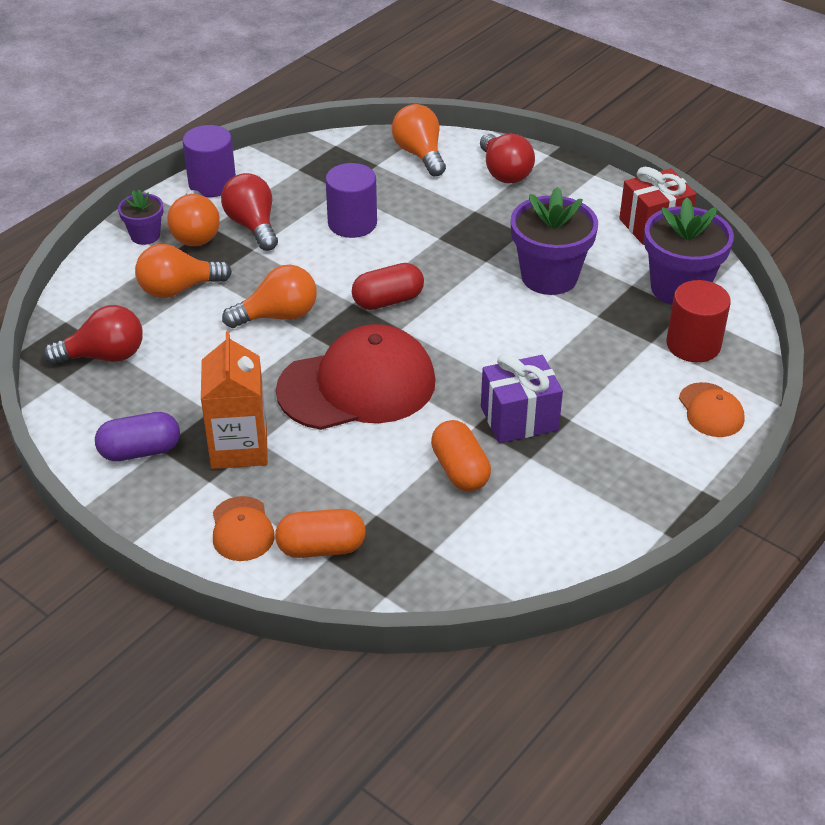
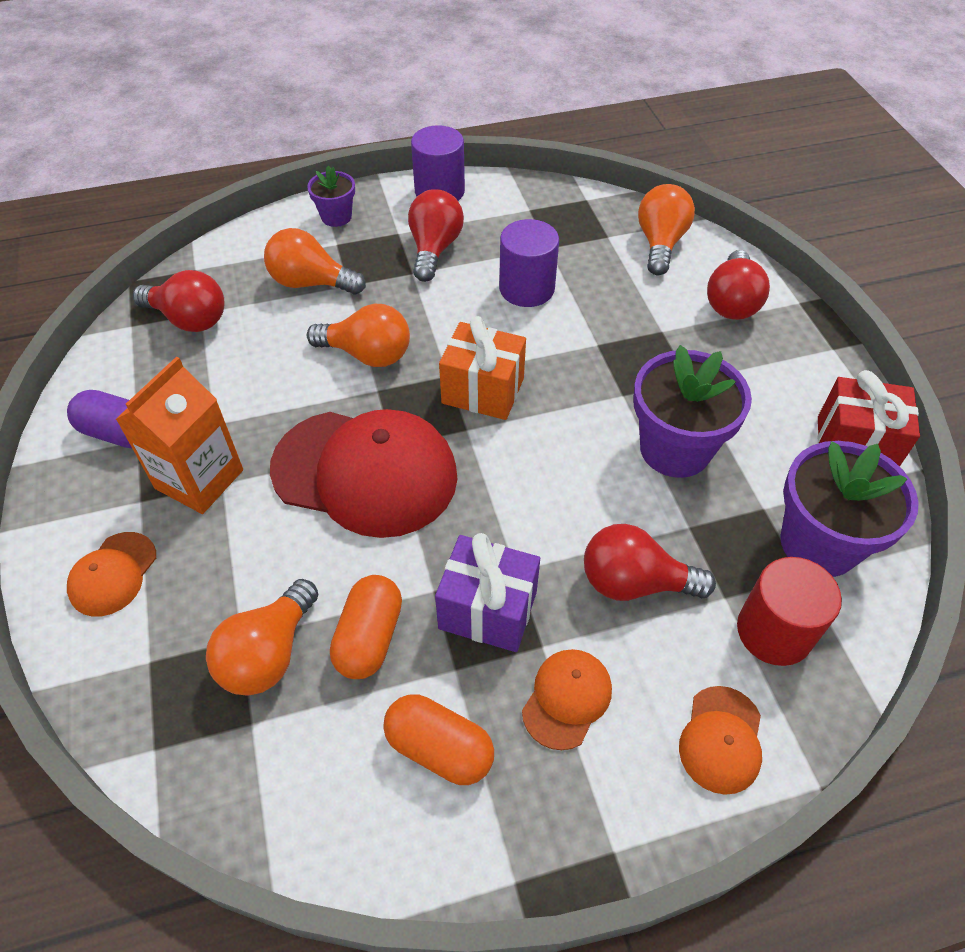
camera: 35 degrees right, 10 degrees up
orange light bulb [167,190,220,246] -> orange light bulb moved to [206,579,318,696]
orange capsule [275,509,366,558] -> orange capsule moved to [383,695,494,785]
red capsule [352,263,424,310] -> orange gift [439,316,526,420]
none -> orange cap [522,649,612,750]
none -> red light bulb [584,524,716,601]

